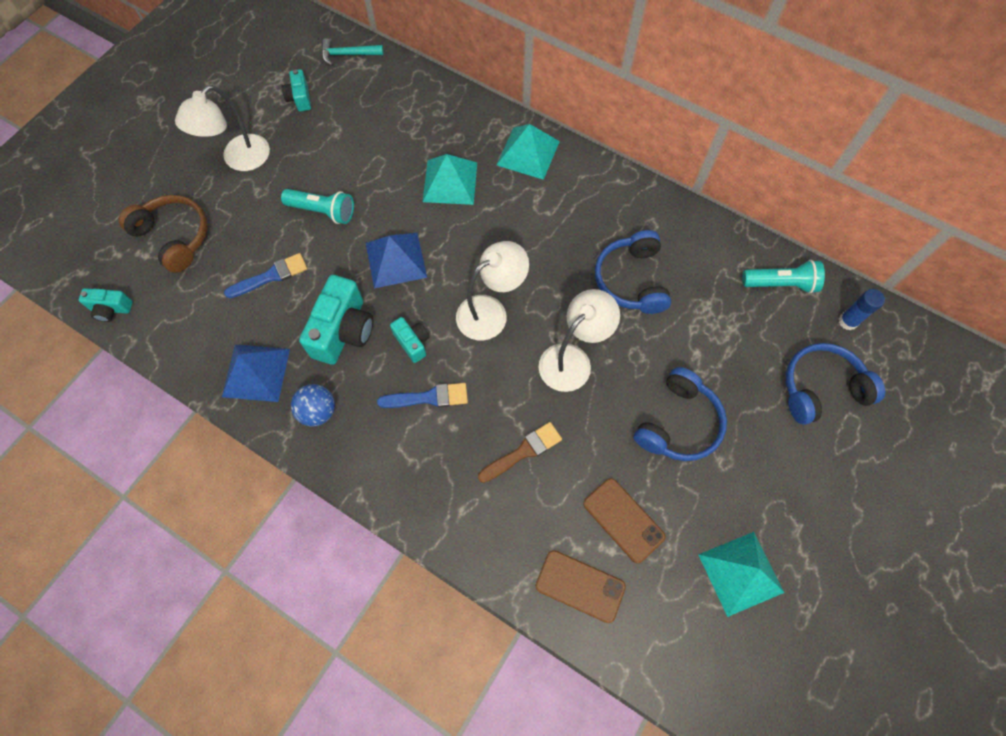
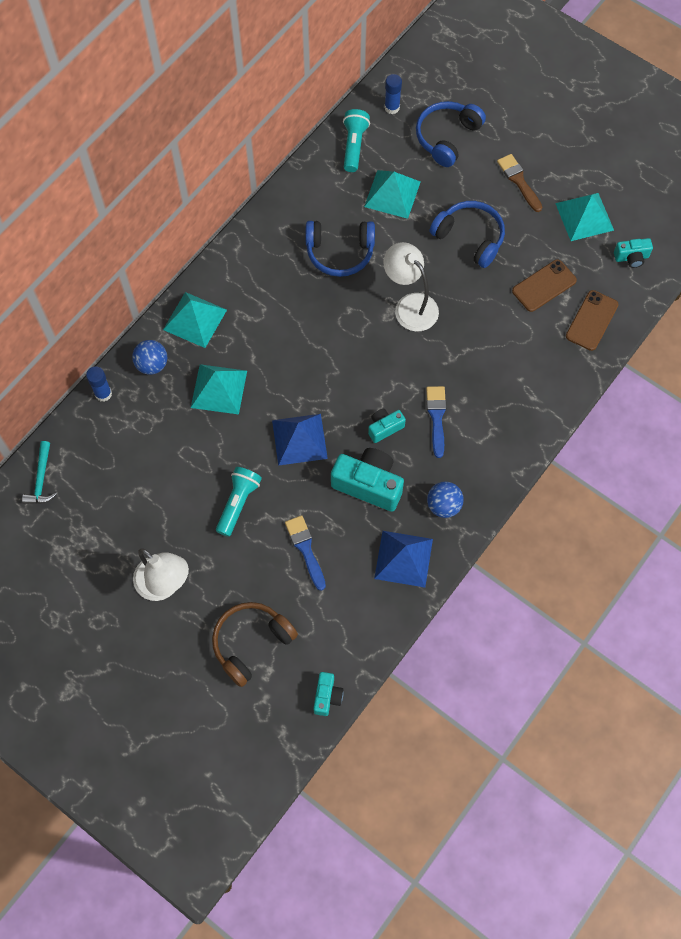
camera: 85 degrees left, 0 degrees up
turquoise camera [281,69,311,112] -> turquoise camera moved to [614,238,653,268]
white lamp [456,241,529,341] -> none
brown brush [478,422,562,483] -> brown brush moved to [497,154,542,212]
blue headphones [786,343,885,425] -> blue headphones turned 45 degrees clockwise [416,101,486,167]
none -> blue glue stick [86,366,112,402]
none -> blue ball [132,340,167,375]
none -> turquoise pyramid [364,170,421,219]

